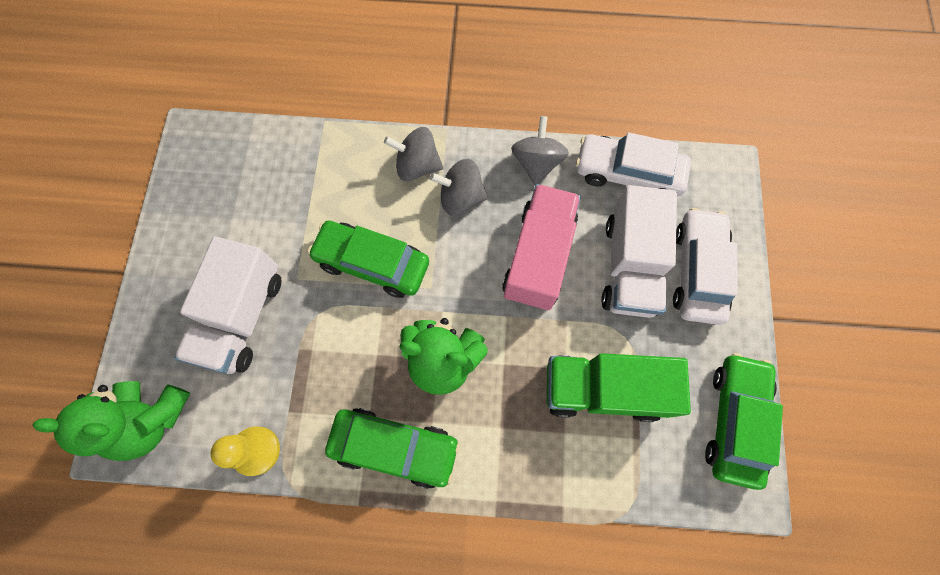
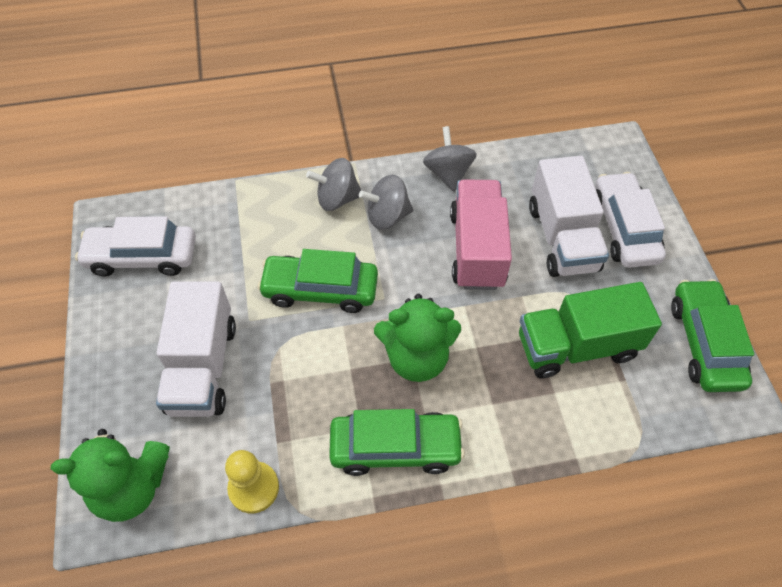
camera: 15 degrees left, 15 degrees down
white car [576,132,691,196] -> white car moved to [75,216,196,277]

